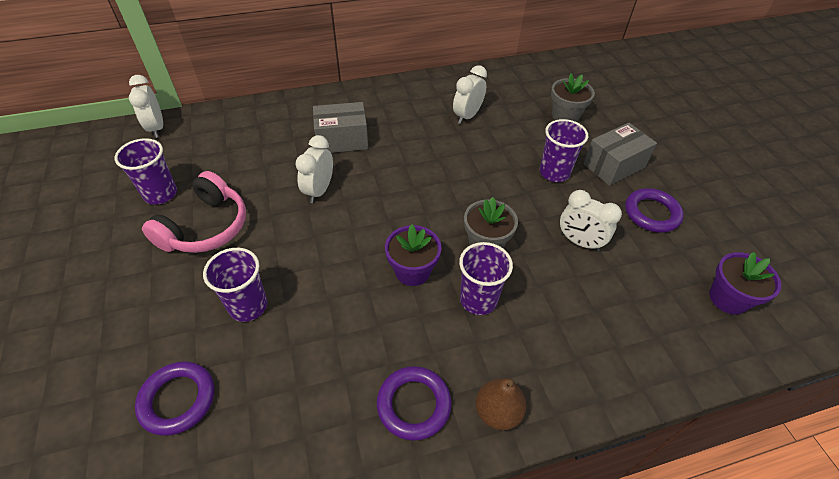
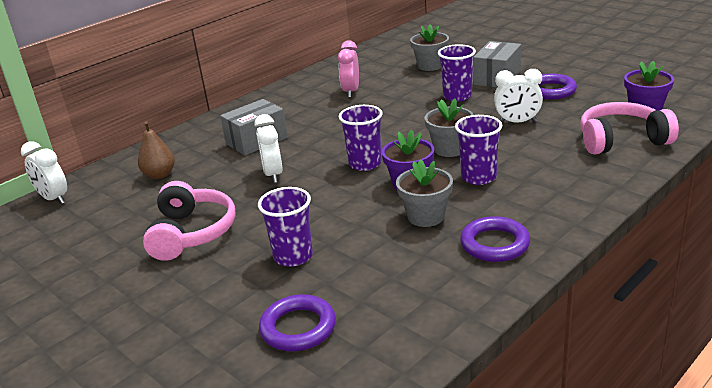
camera: 25 degrees left, 20 degrees down
purple cup [114,138,177,205] -> purple cup moved to [339,105,382,171]
white clock [453,65,487,124] -> pink clock [338,40,359,98]
brown pear [476,378,526,430] -> brown pear moved to [138,121,175,179]
none -> grey flower pot [396,159,453,227]
none -> pink headphones [580,102,679,155]

